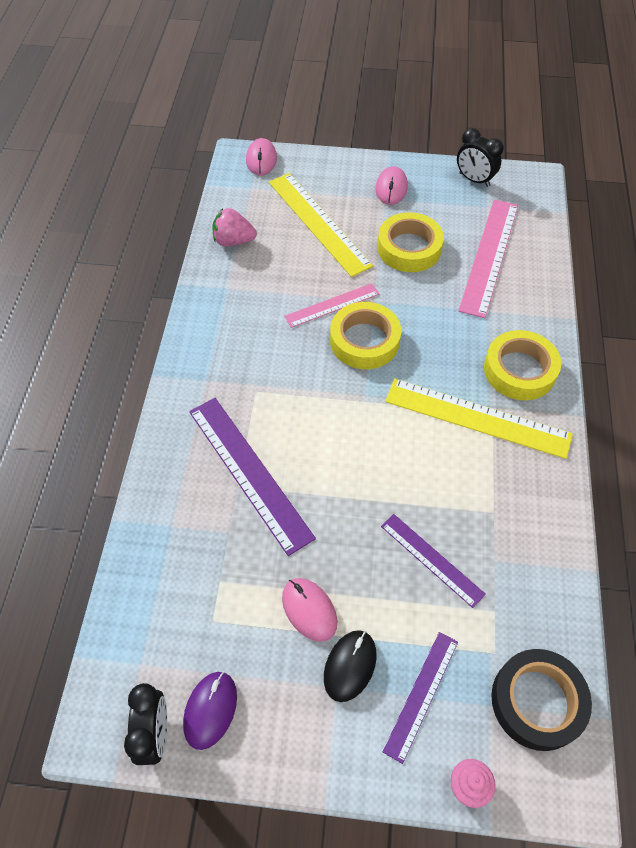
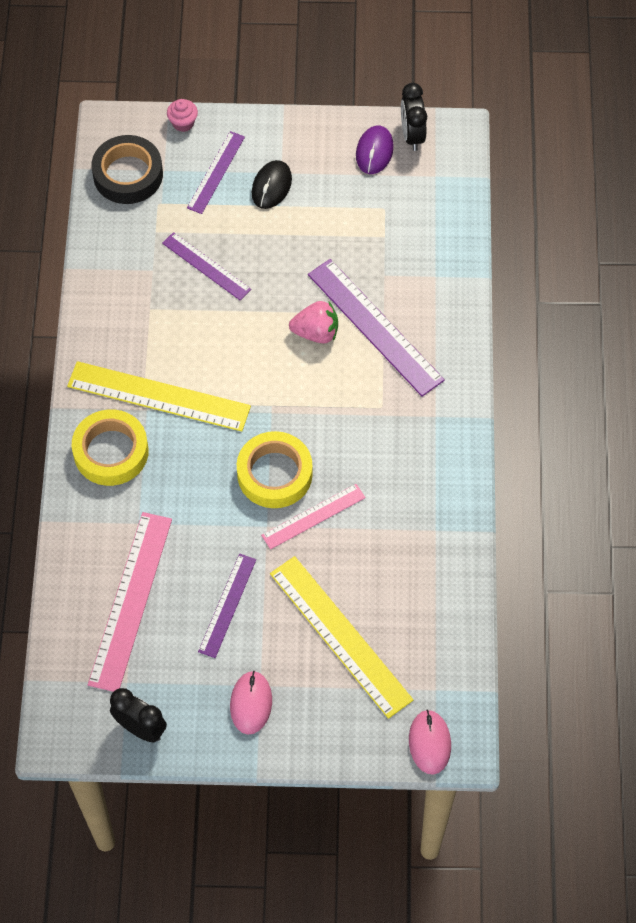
camera: 175 degrees right, 5 degrees up
pink strawberry [212,208,257,246] -> pink strawberry moved to [289,301,338,344]
pink mouse [282,578,337,642] -> none
yellow tape [377,212,444,272] -> purple ruler [198,554,256,658]

